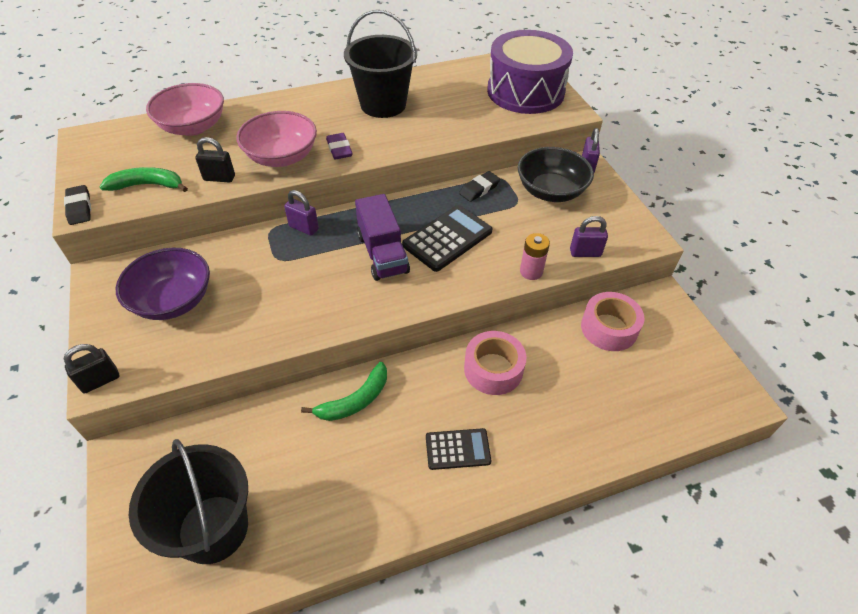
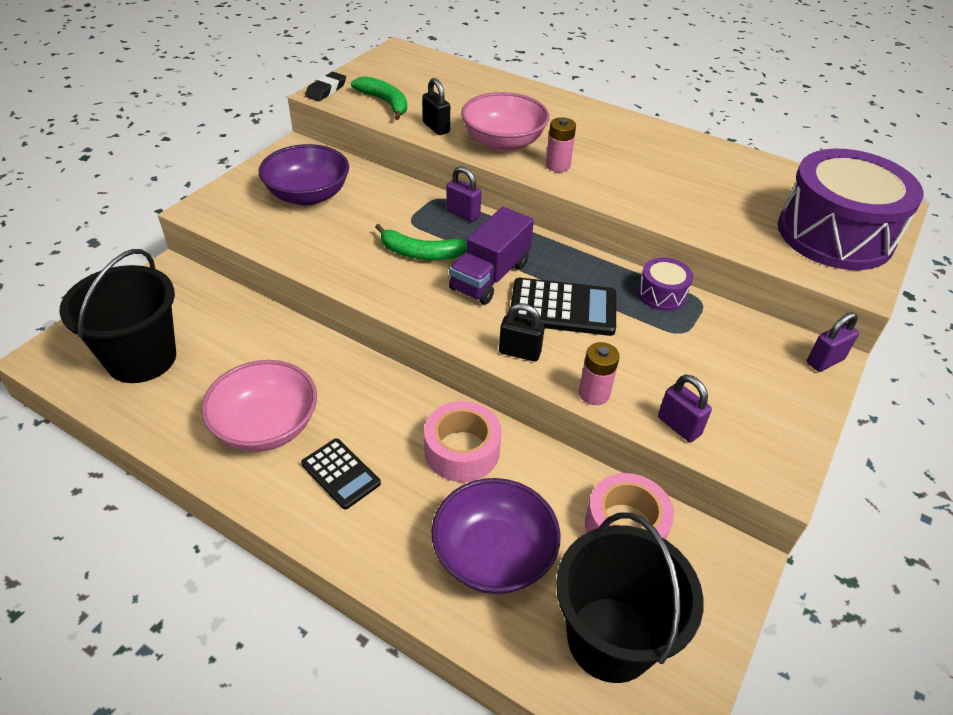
camera: 50 degrees right, 5 degrees down
black padlock [64,344,120,394] -> black padlock moved to [499,303,545,361]
pink bowl [146,83,224,136] -> pink bowl moved to [201,360,317,452]
purple padlock [284,190,319,236] -> purple padlock turned 45 degrees counterclockwise [446,166,481,222]
green banana [301,362,387,421] -> green banana moved to [375,224,467,260]
purple eraser [326,133,353,159] -> pink battery [546,117,576,172]
black bucket [344,10,417,118] -> black bucket moved to [556,513,704,683]
black eraser [459,171,500,202] -> purple drum [638,257,693,311]
black bowl [518,147,594,202] -> none
none -> purple bowl [431,478,561,594]

